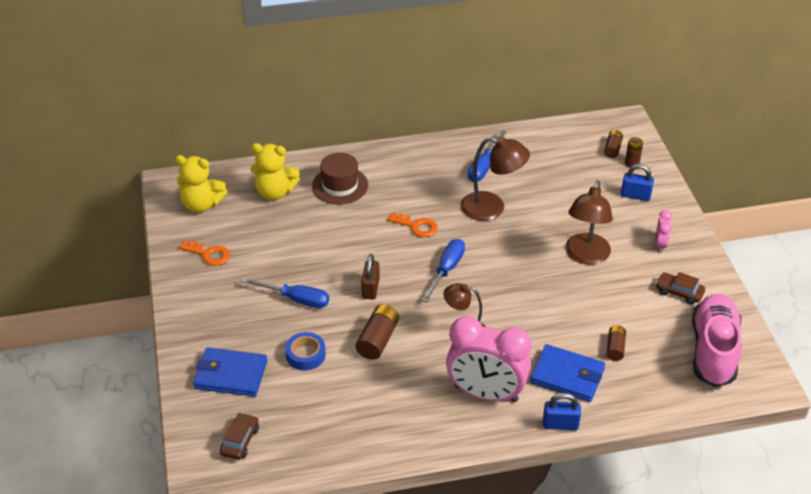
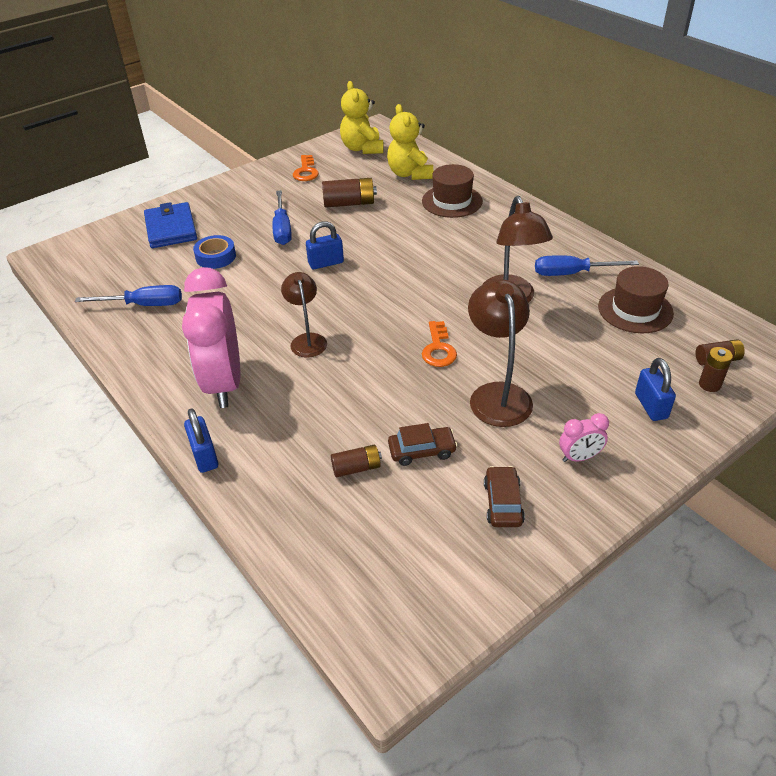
camera: 65 degrees right, 0 degrees up
brown car [220,412,259,460] -> brown car moved to [388,423,457,466]
brown battery [356,304,399,360] -> brown battery moved to [322,178,377,208]
brown padlock [361,254,380,300] -> blue padlock [306,221,344,269]
orange key [388,212,438,237] -> orange key moved to [422,321,457,367]
blue screwdriver [422,239,465,302] -> blue screwdriver moved to [75,285,182,306]
blue wallet [530,344,605,402] -> none
brown lamp [566,180,613,265] -> brown lamp turned 90 degrees clockwise [468,279,533,427]
pink shoe [692,294,742,387] -> none
none -> brown hat [598,266,674,333]

